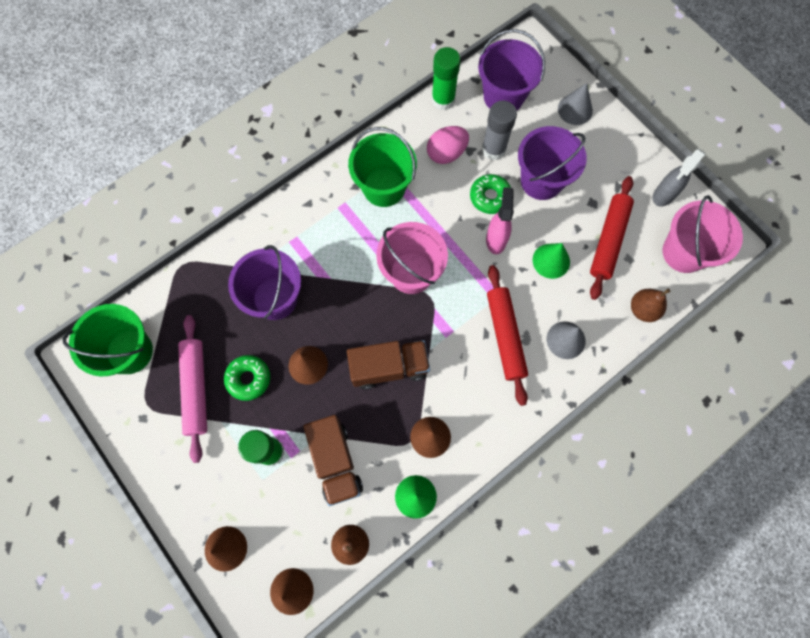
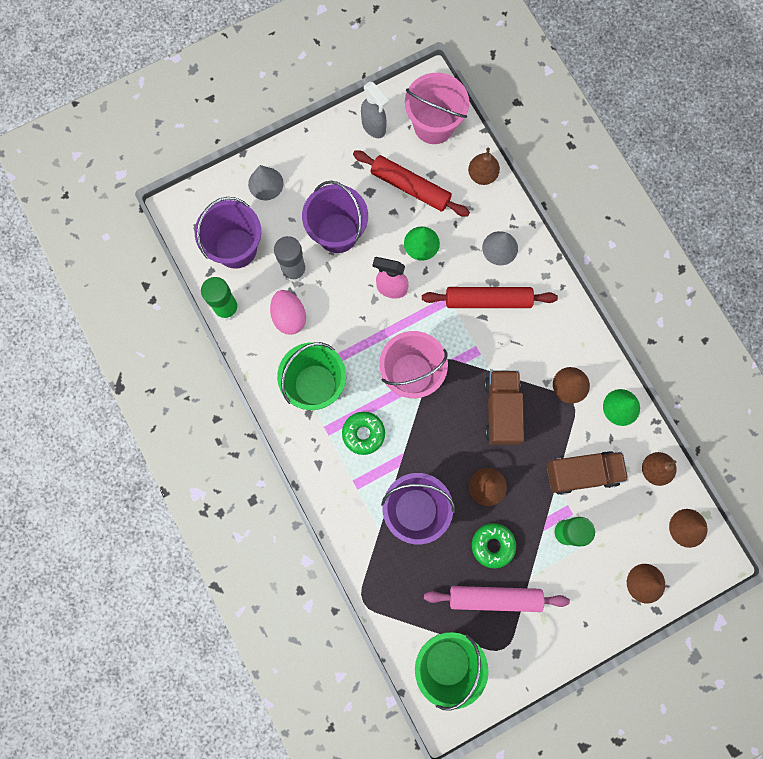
camera: 80 degrees left, 5 degrees up
green donut [470,174,511,214] -> green donut moved to [342,412,385,455]

